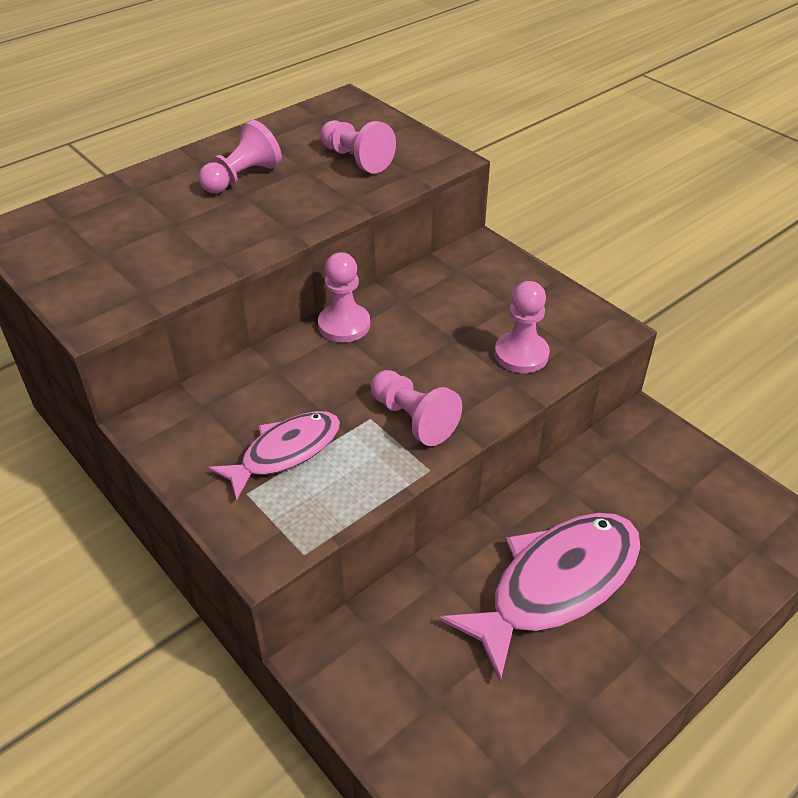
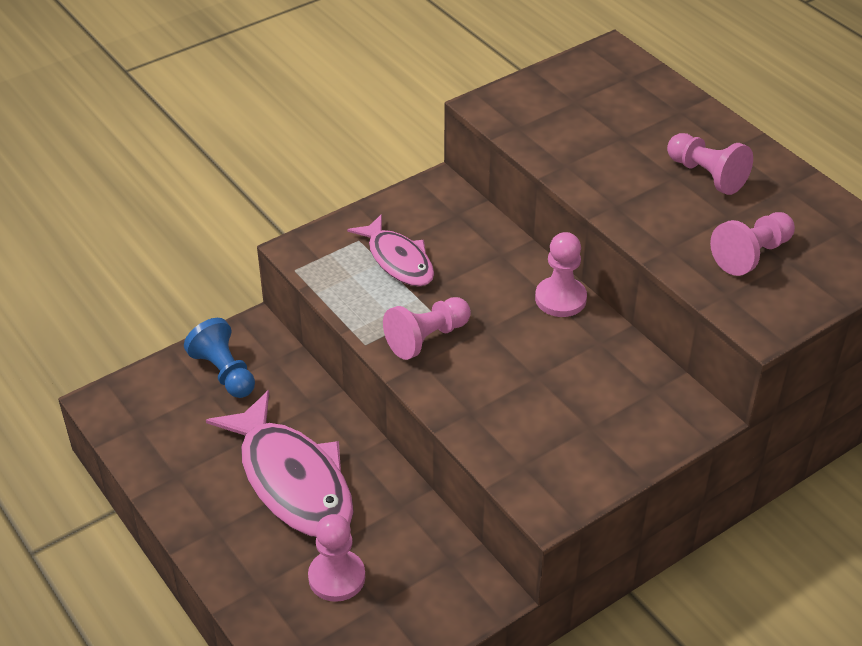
camera: 95 degrees right, 0 degrees up
pink pawn [495,281,550,373] -> pink pawn moved to [308,514,365,602]
none -> blue pawn [184,318,255,398]

